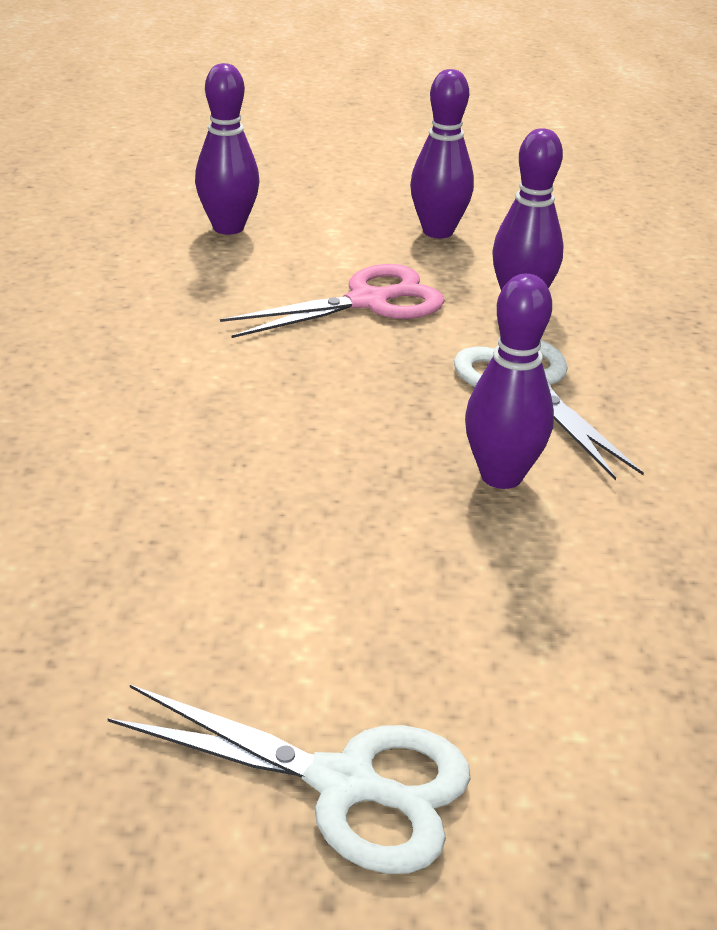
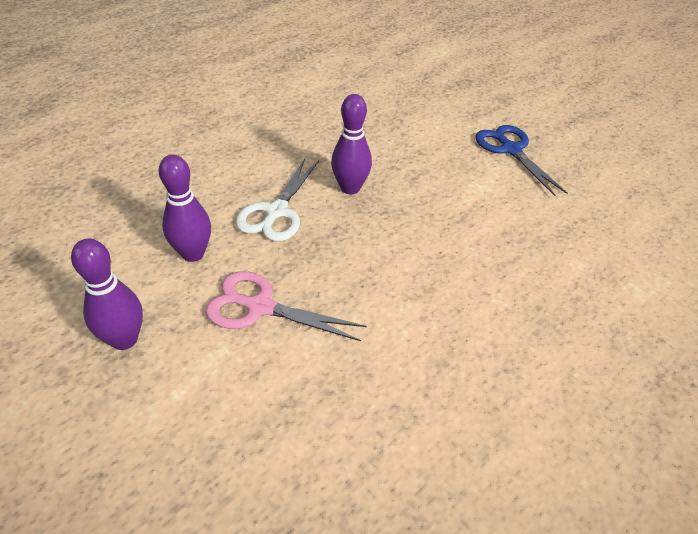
camera: 135 degrees left, 10 degrees up
white scissors [107,685,471,874] -> blue scissors [475,125,568,196]
purple bowling pin [195,63,259,235] -> none

